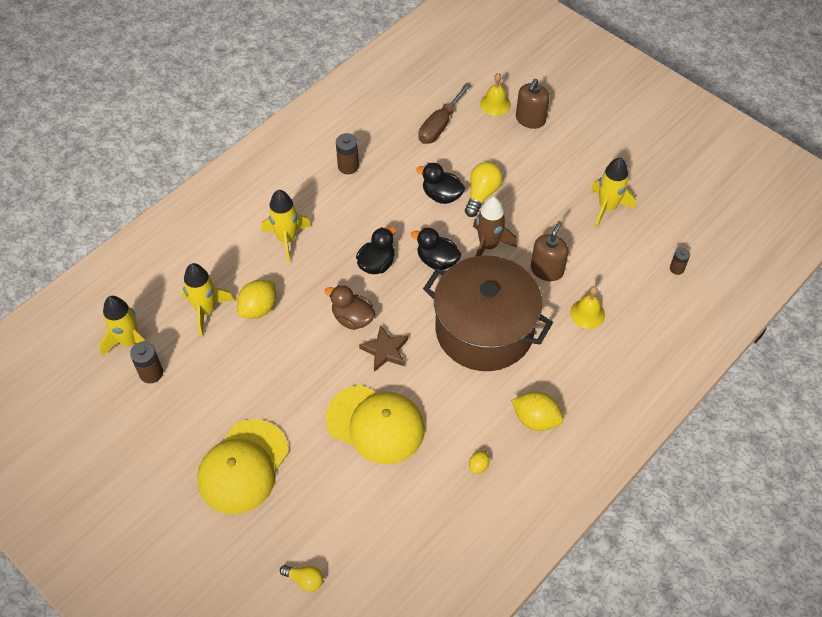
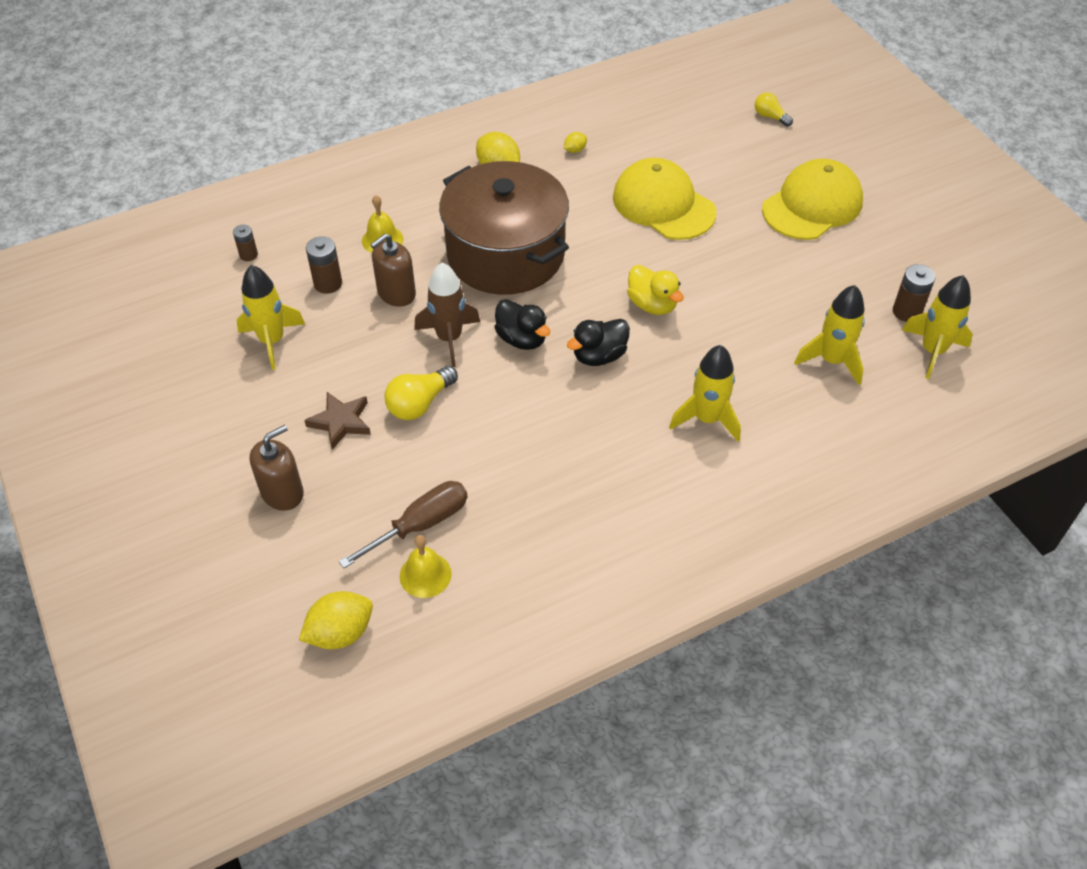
camera: 160 degrees left, 5 degrees down
yellow lemon [237,280,276,319] -> yellow lemon moved to [299,591,373,649]
brown duck [325,285,375,330] -> yellow duck [627,265,684,315]
brown battery [336,133,359,174] -> brown battery moved to [306,236,342,294]
brown star [359,325,408,372] -> brown star moved to [304,392,371,450]
black duck [416,163,465,204] -> none
yellow bell [480,73,511,116] -> yellow bell moved to [400,535,452,598]

